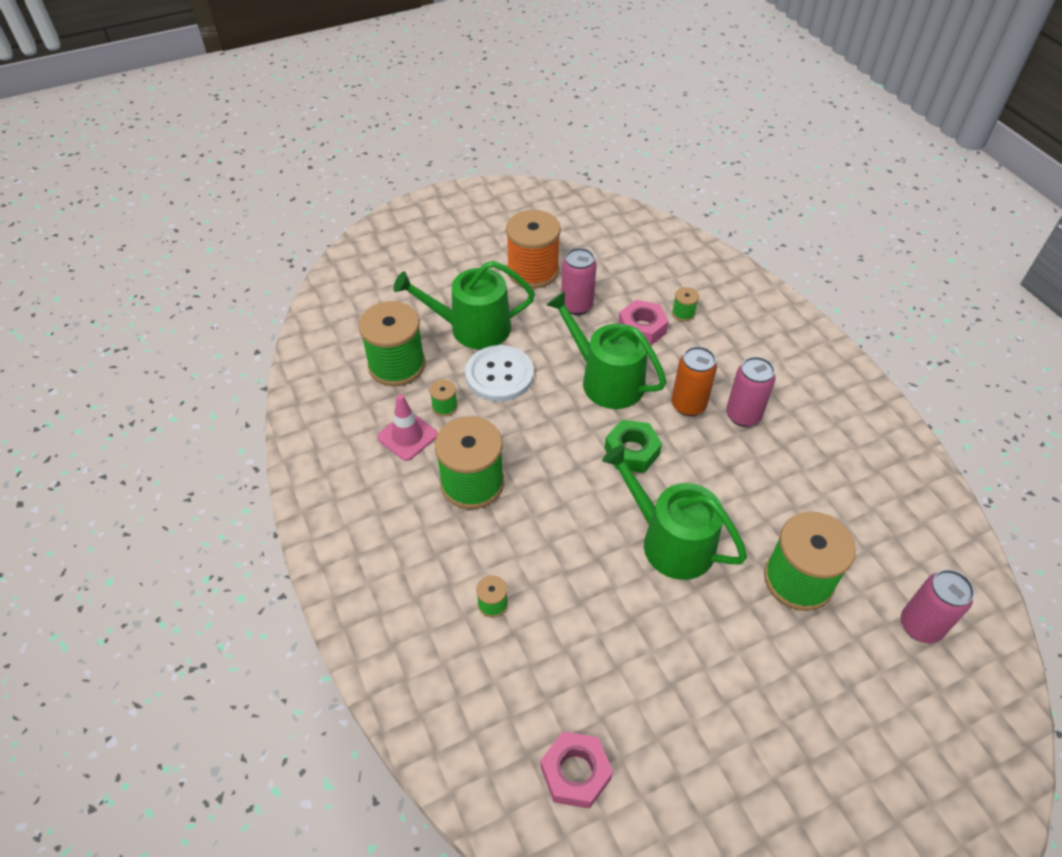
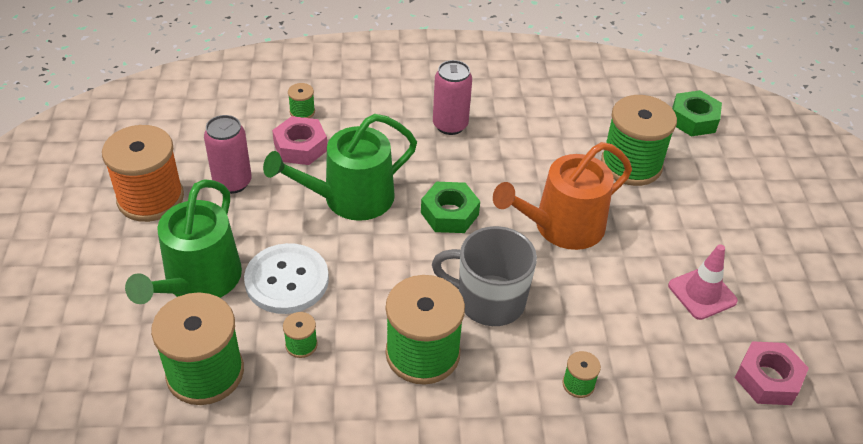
camera: 70 degrees left, 5 degrees down
pink traffic cone [377,394,438,461] -> pink traffic cone moved to [668,244,738,320]
green watering can [602,445,747,580] -> orange watering can [493,142,632,250]
orange can [671,346,717,416] -> none
pink can [901,569,974,643] -> green nut [672,90,722,136]
none -> grey mug [432,226,537,326]

